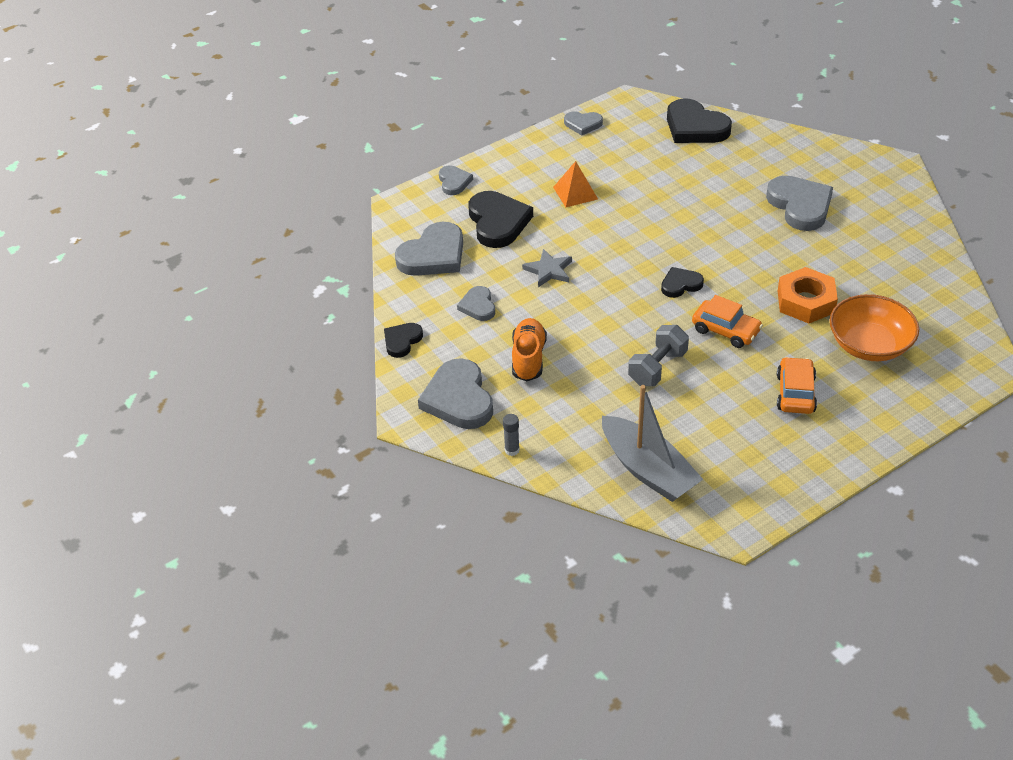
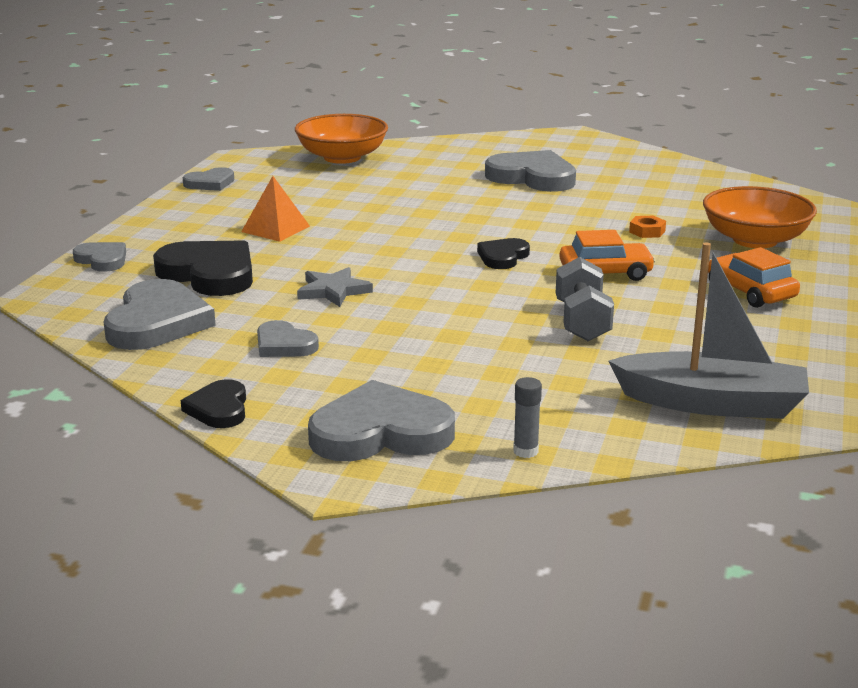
camera: 40 degrees left, 20 degrees down
grey heart [418,358,493,429] -> grey heart turned 135 degrees clockwise [308,380,455,461]
orange shoe [512,318,547,382] -> none
black heart [667,98,732,143] -> orange bowl [295,114,388,164]
orange nut [778,267,838,323] -> orange nut [629,216,666,238], size x0.46

